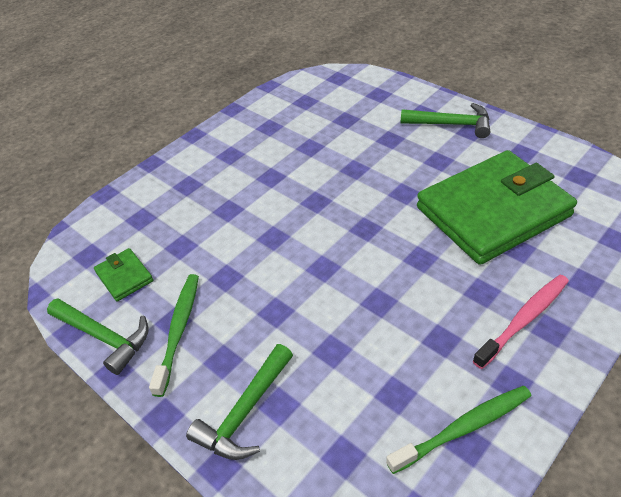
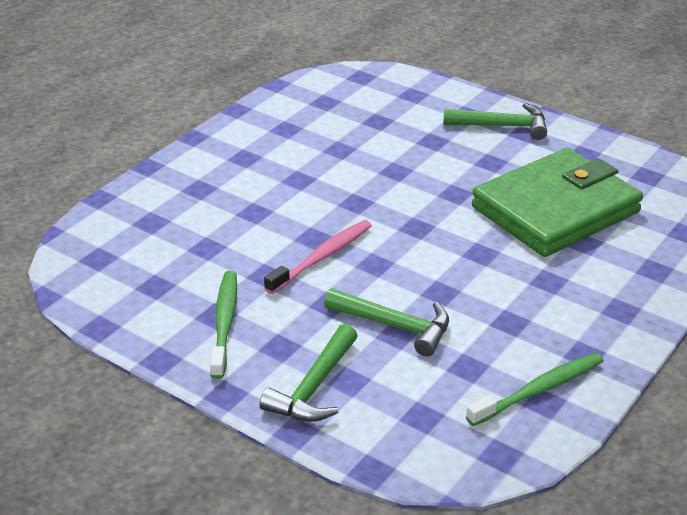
camera: 10 degrees left, 10 degrees down
green hammer [47,298,149,375] -> green hammer moved to [324,288,449,356]
green wallet [94,248,153,302] -> none
pink toothbrush [473,275,569,369] -> pink toothbrush moved to [264,220,372,294]

